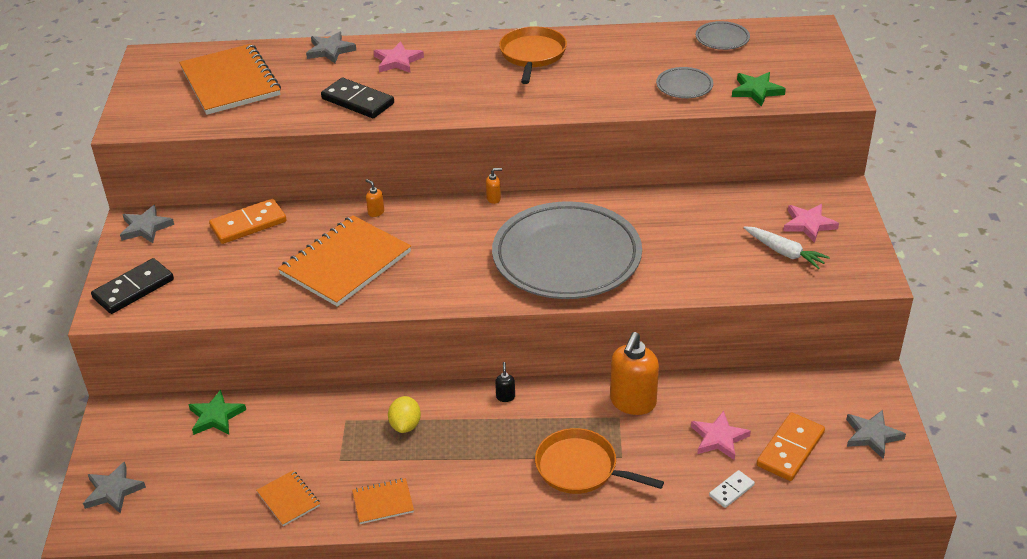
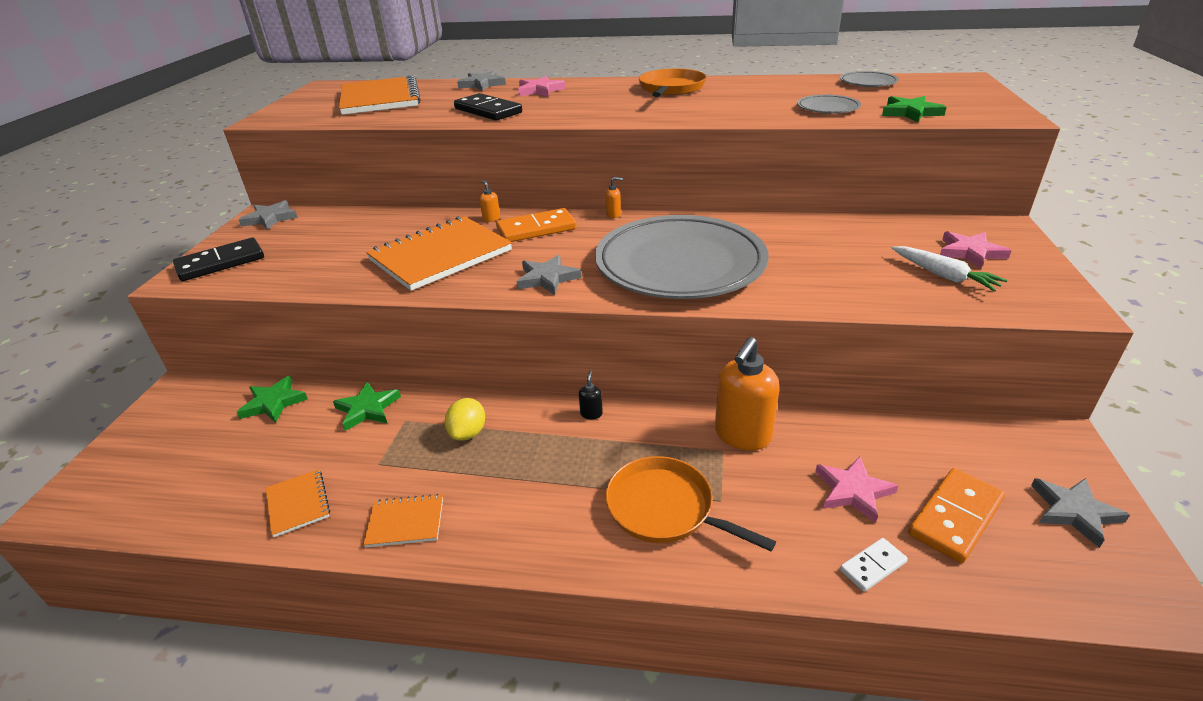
camera: 10 degrees right, 5 degrees down
grey star [83,462,146,514] -> grey star moved to [516,255,581,295]
orange domino [209,199,287,244] -> orange domino moved to [496,208,576,242]
none -> green star [333,382,401,431]

